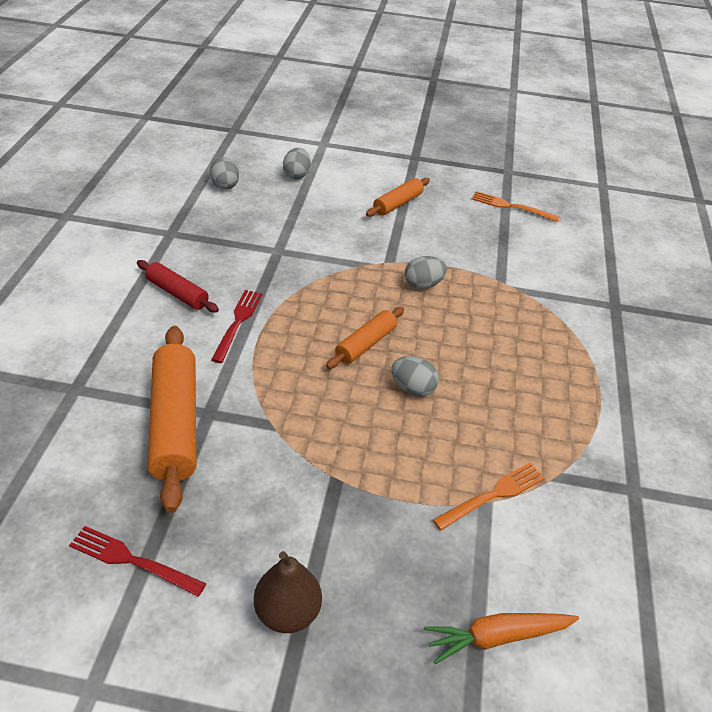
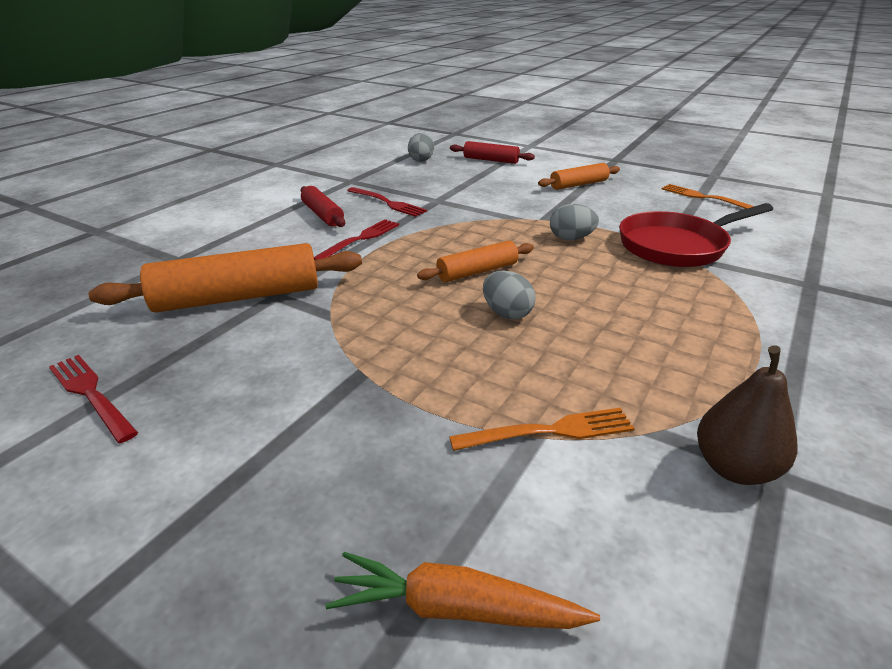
camera: 25 degrees right, 10 degrees down
orange rolling pin [148,326,196,513] -> orange rolling pin turned 60 degrees clockwise [88,243,362,313]
brown pear [254,551,322,633] -> brown pear moved to [697,345,797,485]
grey egg [283,148,311,179] -> red rolling pin [450,141,535,164]
none -> red fork [347,187,427,217]
none -> red pan [619,203,773,267]

